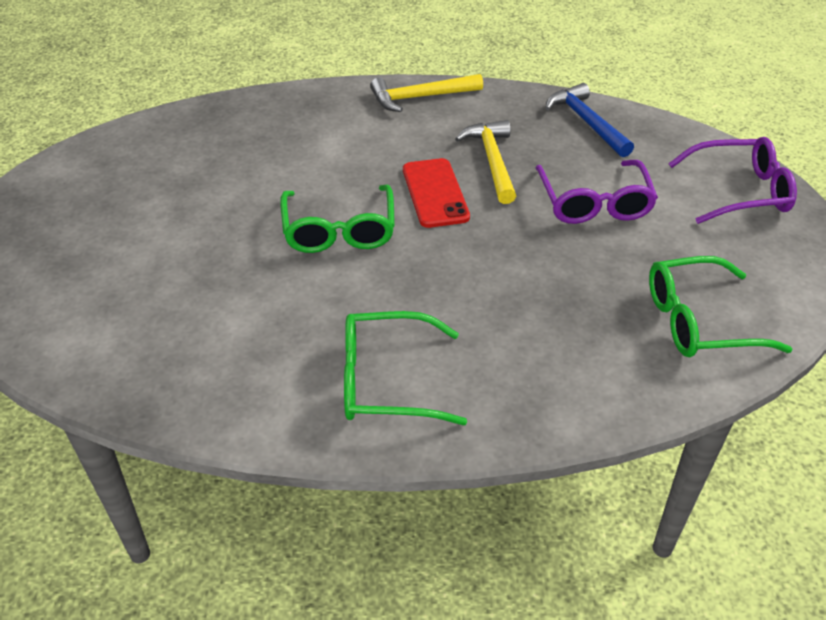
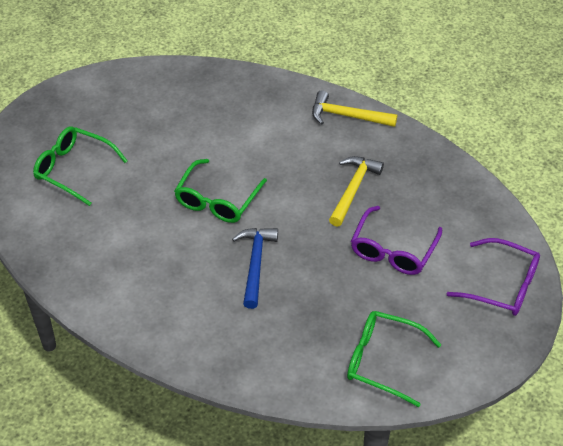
camera: 30 degrees right, 5 degrees up
green glasses [344,311,467,425] -> green glasses moved to [33,127,128,206]
red phone [403,158,470,228] -> none
blue hammer [545,83,634,157] -> blue hammer moved to [232,228,278,309]

